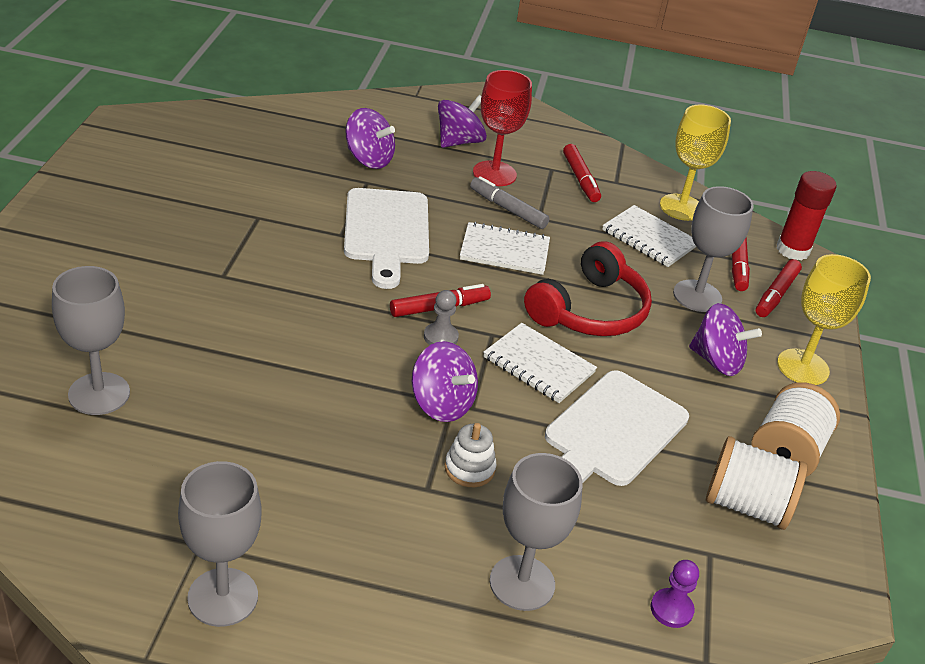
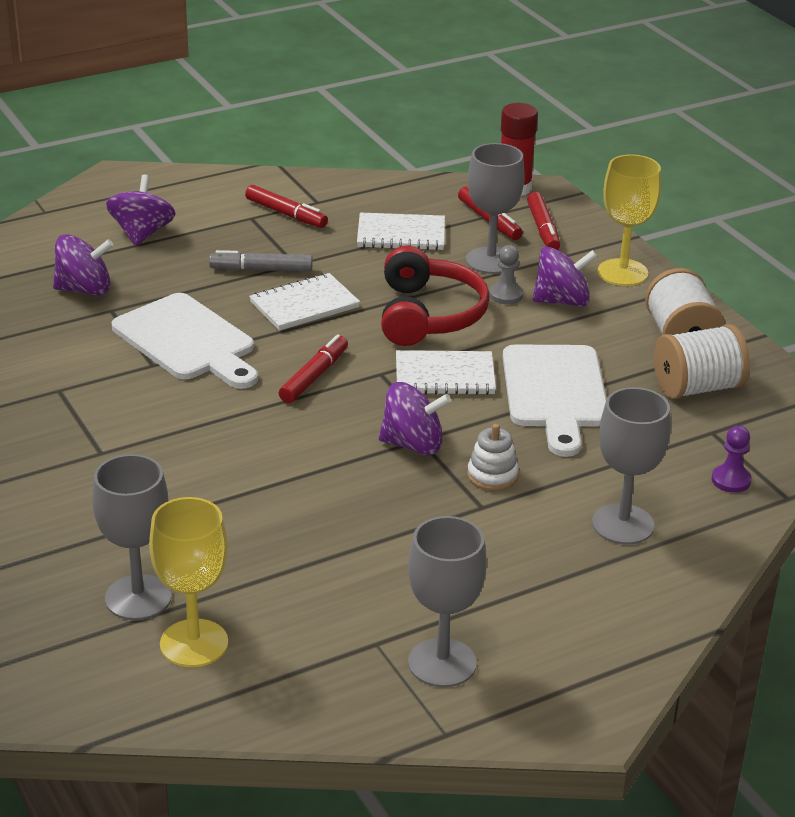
camera: 35 degrees left, 5 degrees down
grey pawn [424,290,459,345] -> grey pawn moved to [489,245,523,304]
red goblet [473,70,532,186] -> none
yellow goblet [660,105,731,221] -> yellow goblet moved to [149,497,228,667]

